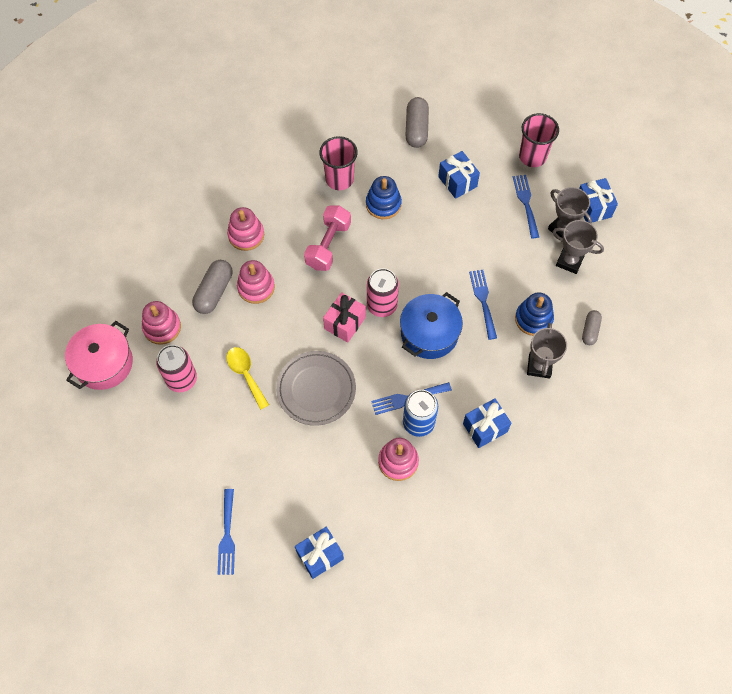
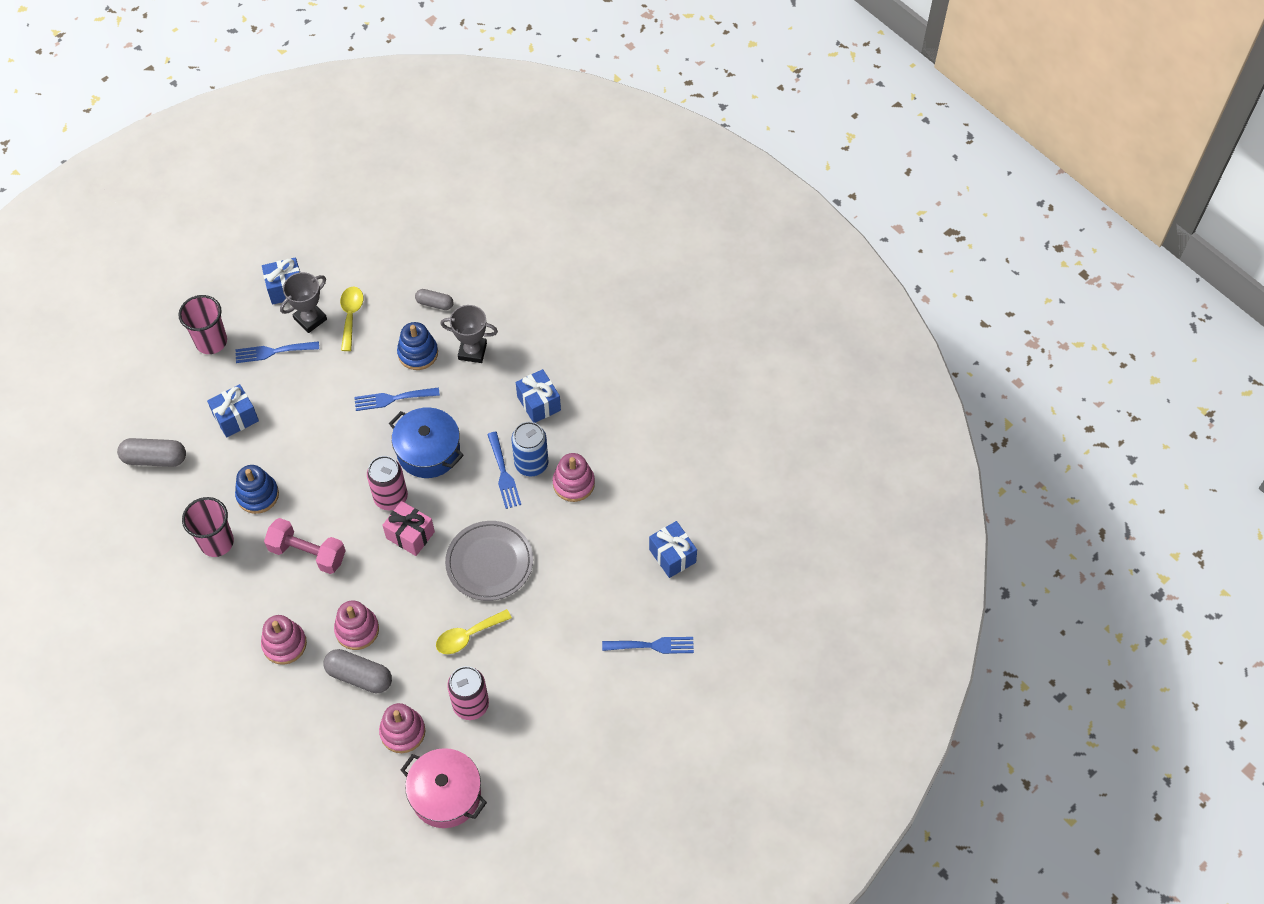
camera: 90 degrees left, 5 degrees down
grey trophy [553,220,604,274] -> yellow spoon [340,286,363,351]

